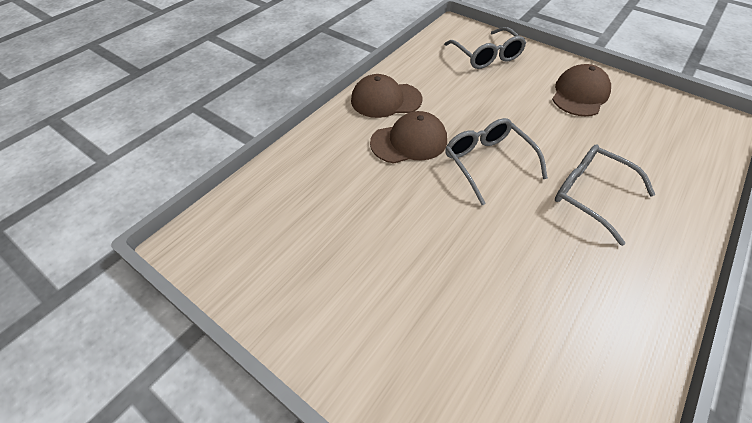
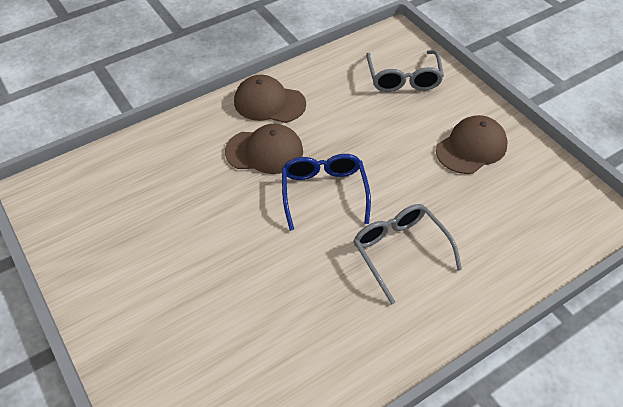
camera: 20 degrees right, 0 degrees up
grey glasses [445,118,548,205] -> blue glasses [282,154,371,231]

